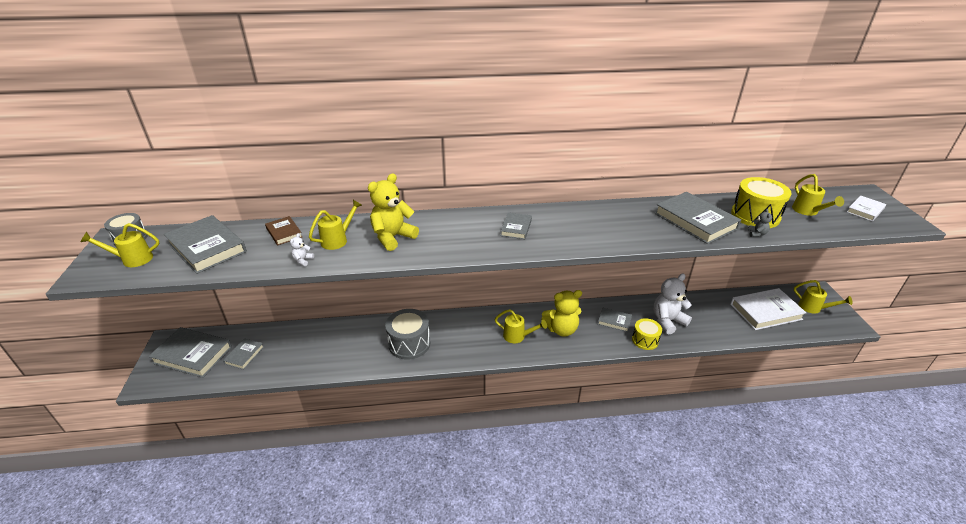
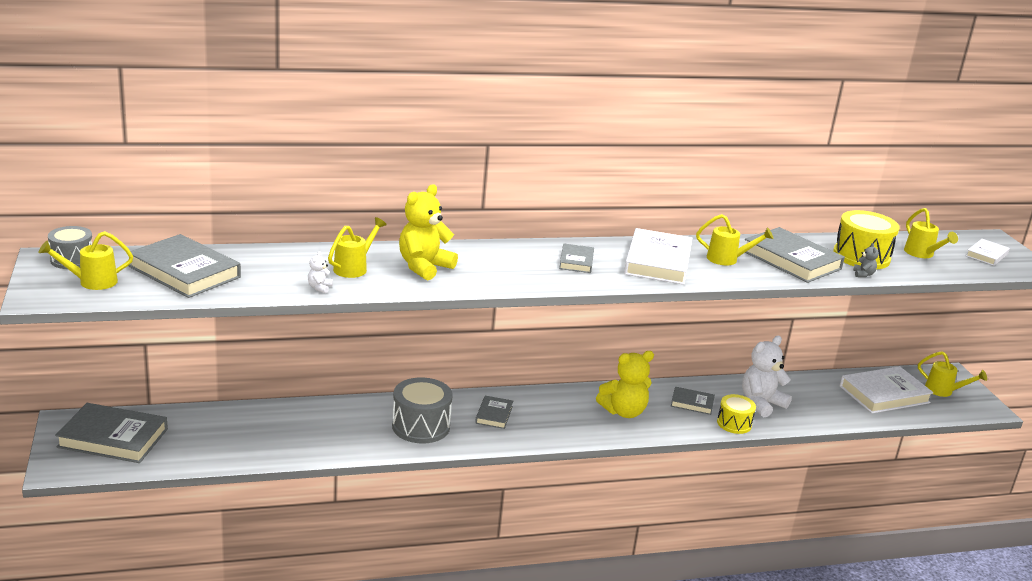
camera: 10 degrees left, 10 degrees down
grey book [223,338,264,370] -> grey book moved to [475,396,513,429]
brown book [265,216,302,245] -> none
yellow watering can [495,309,547,343] -> yellow watering can moved to [696,214,774,266]
none -> white book [624,228,692,285]

